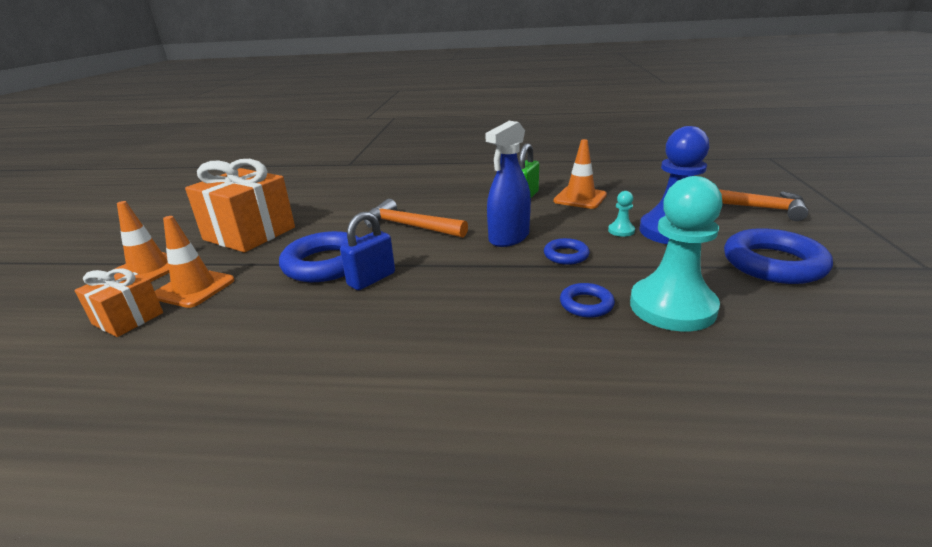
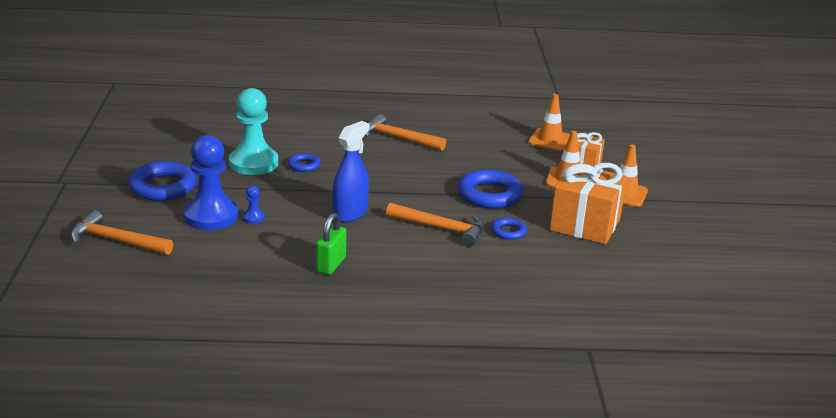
camera: 170 degrees right, 0 degrees up
blue padlock [340,211,395,290] -> none
blue ring [544,238,590,265] -> blue ring moved to [491,218,527,240]
orange traffic cone [553,139,607,209] -> orange traffic cone moved to [528,94,570,151]
turquoise pawn [608,191,635,237] -> blue pawn [243,185,265,224]
none -> orange hammer [365,114,446,151]

